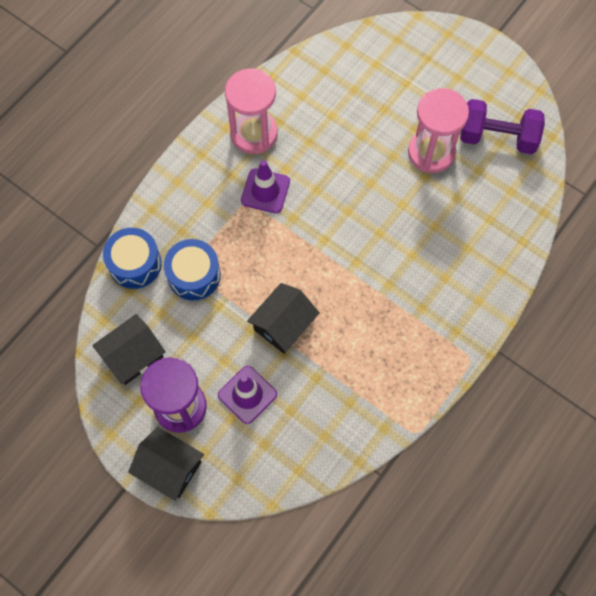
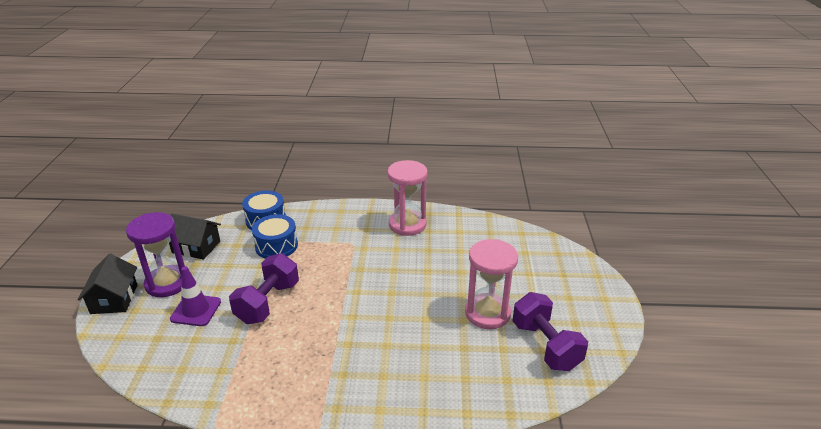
camera: 55 degrees right, 35 degrees down
purple traffic cone [241,160,290,213] -> none
black house [247,283,320,354] -> purple dumbbell [229,253,299,324]

